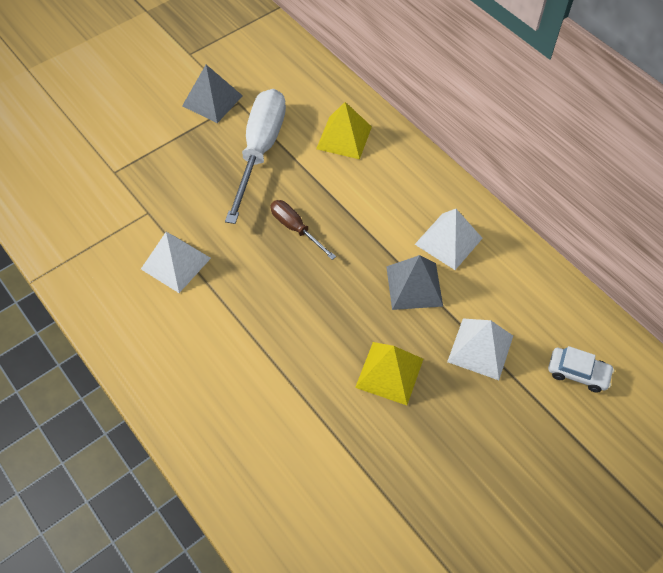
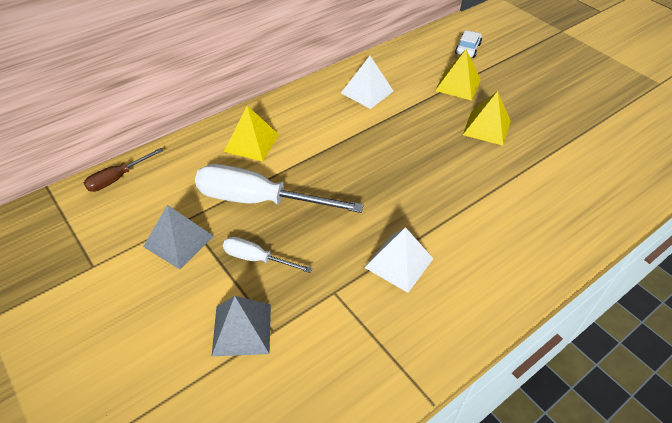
camera: 90 degrees left, 10 degrees down
brown screwdriver [270,200,336,260] -> brown screwdriver moved to [84,148,163,192]
grey pyramid [386,255,443,310] -> grey pyramid moved to [211,296,271,357]
white pyramid [447,318,513,380] -> yellow pyramid [435,49,481,101]
none -> white screwdriver [223,237,312,273]

